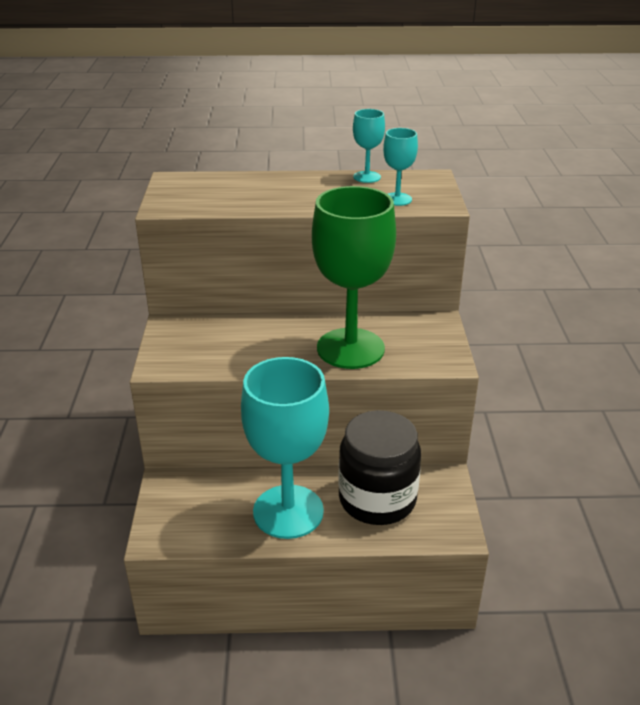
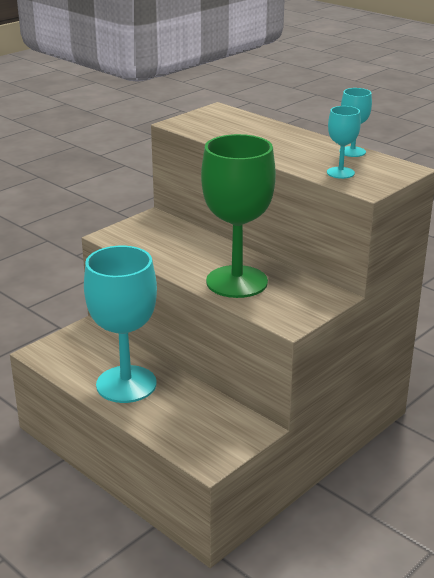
camera: 45 degrees right, 5 degrees down
black jar [338,410,421,525] -> none

